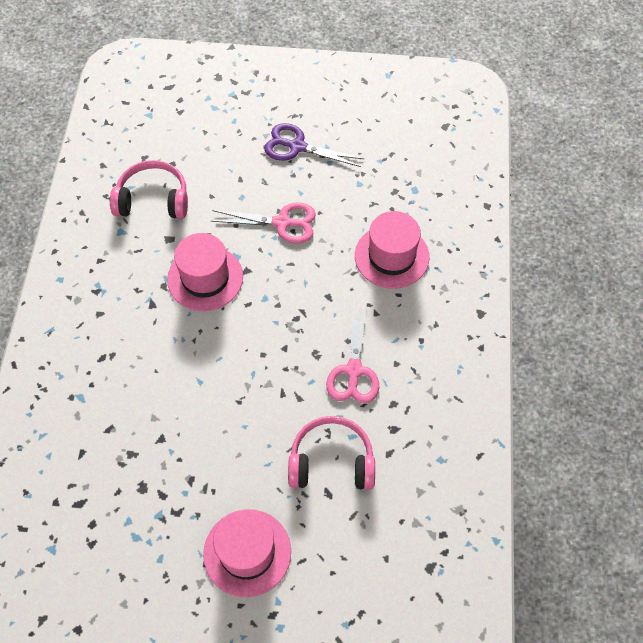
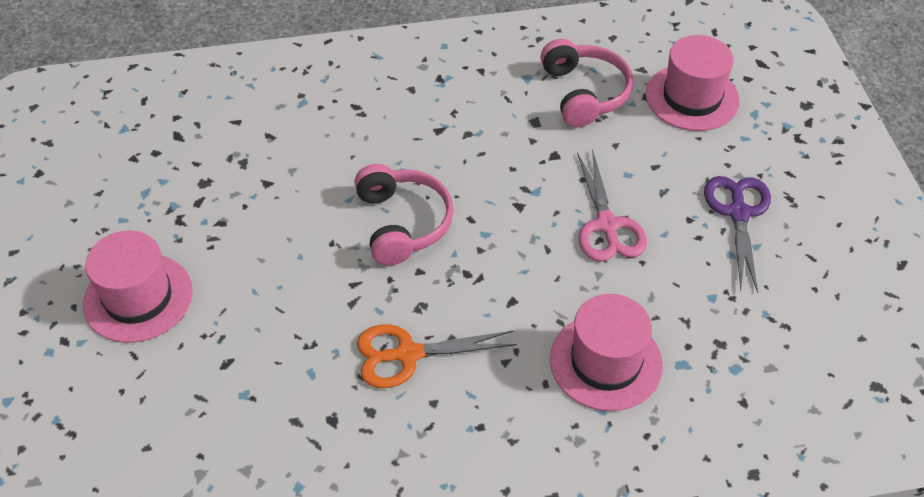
camera: 75 degrees right, 10 degrees down
pink hat [167,233,243,311] -> pink hat moved to [646,35,740,131]
pink headphones [288,416,375,490] -> pink headphones moved to [354,164,454,265]
pink scissors [326,302,379,403] -> orange scissors [357,324,517,388]

